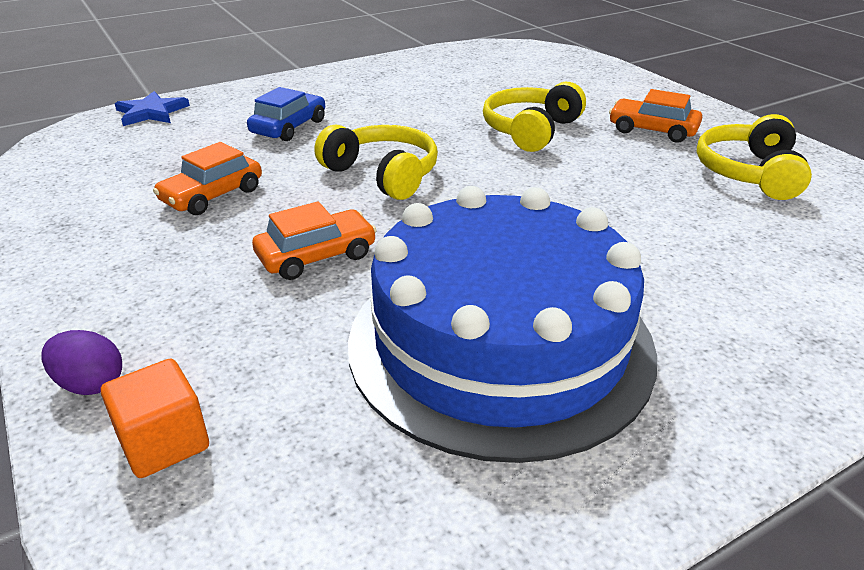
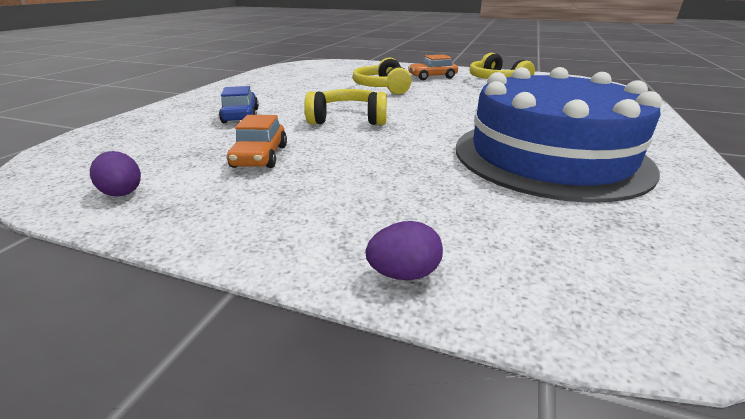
camera: 40 degrees left, 5 degrees down
orange cube [101,359,209,478] -> none
blue star [115,91,190,126] -> none
orange car [252,201,377,280] -> none
none -> purple egg [90,151,141,196]

